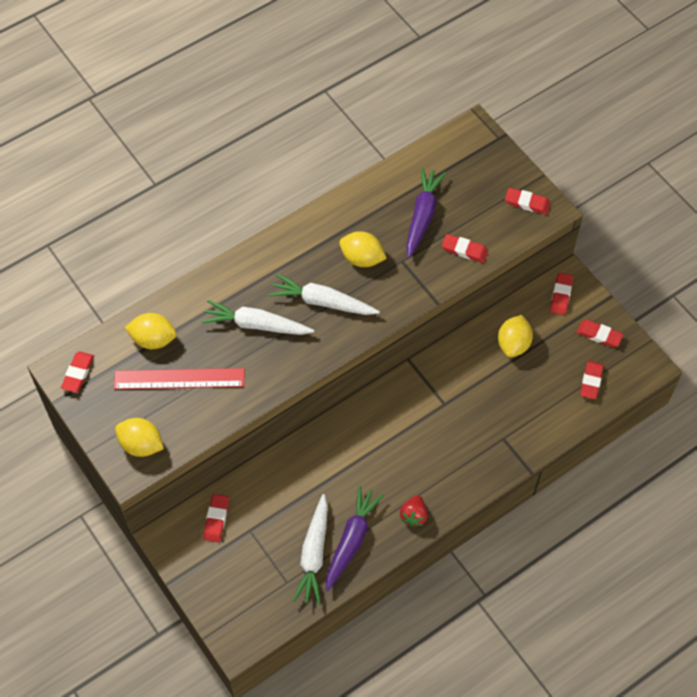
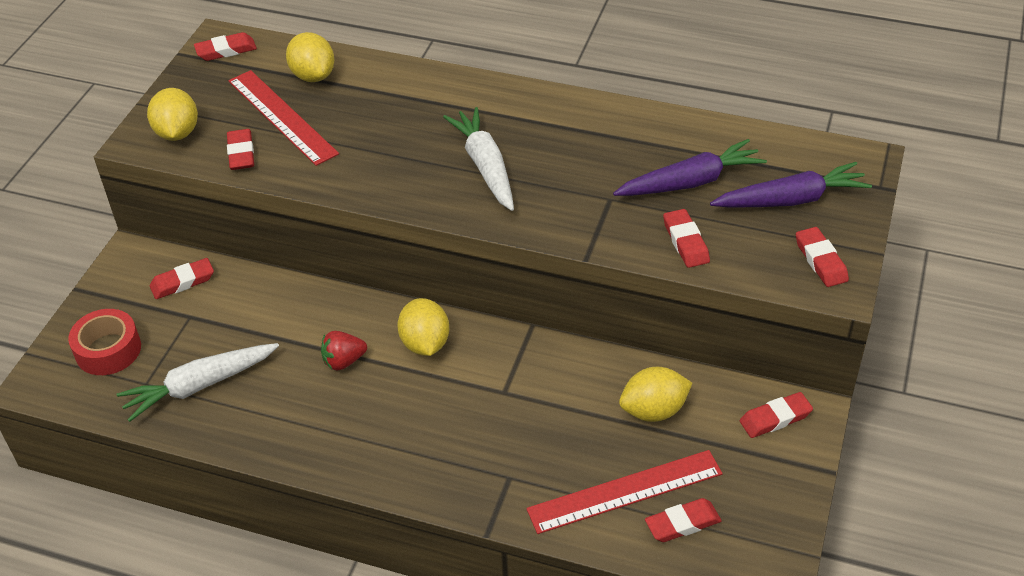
camera: 55 degrees right, 15 degrees down
white carrot [201,300,314,335] -> none
purple carrot [326,485,384,591] -> purple carrot moved to [710,162,872,207]
yellow lemon [339,231,387,267] -> yellow lemon moved to [397,298,449,356]
red strawberry [400,495,428,527] -> red strawberry moved to [321,331,367,370]
red eraser [576,320,623,347] -> red eraser moved to [227,129,254,170]
none -> red tape [68,309,141,375]
none -> red ruler [526,450,723,534]

